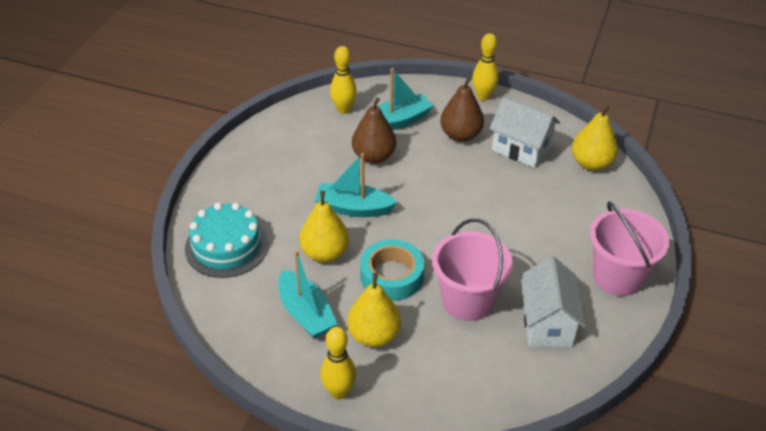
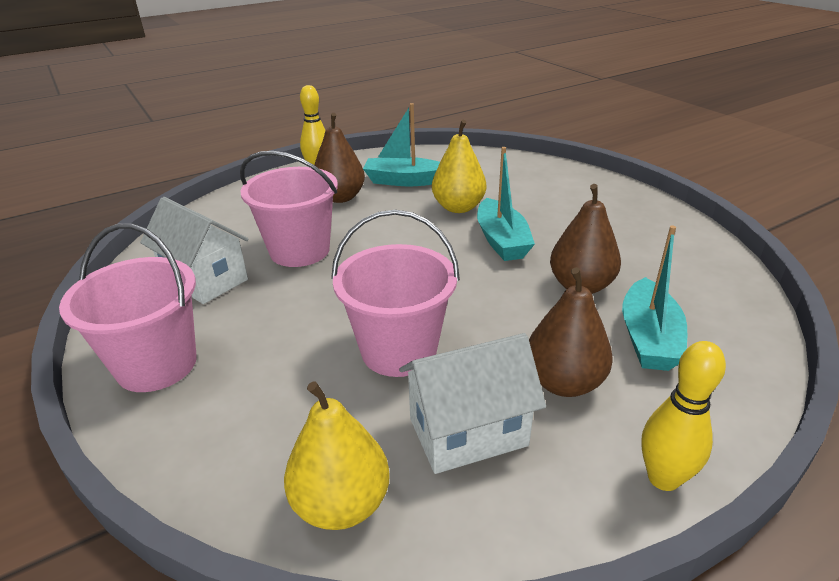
camera: 130 degrees right, 10 degrees down
turquoise cake [185,203,269,278] -> none
turquoise boat [315,153,397,217] -> turquoise boat turned 120 degrees clockwise [477,147,535,261]
yellow bowling pin [330,46,357,114] -> none
yellow pear [347,273,401,347] -> brown pear [314,113,365,203]
turquoise tape [360,239,424,301] -> none
none -> pink bucket [331,210,460,377]

